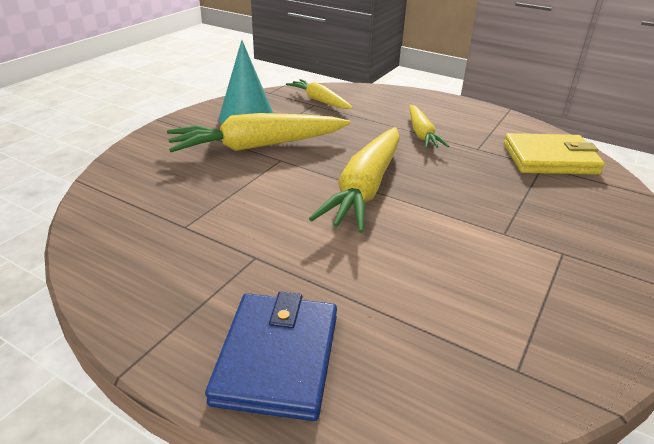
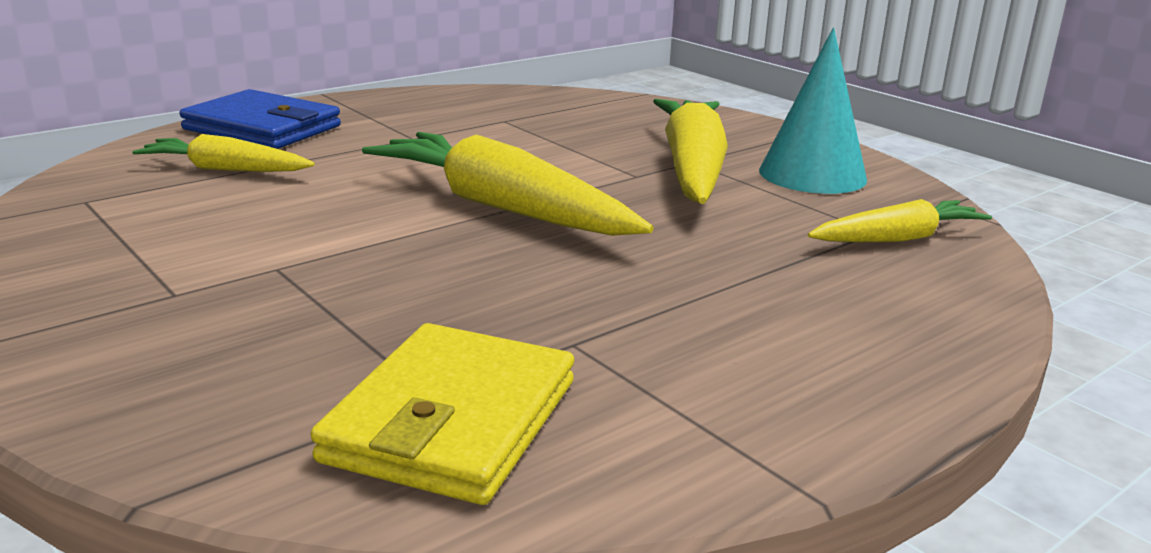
camera: 110 degrees right, 10 degrees down
yellow carrot [409,105,449,148] -> yellow carrot moved to [132,134,315,172]

